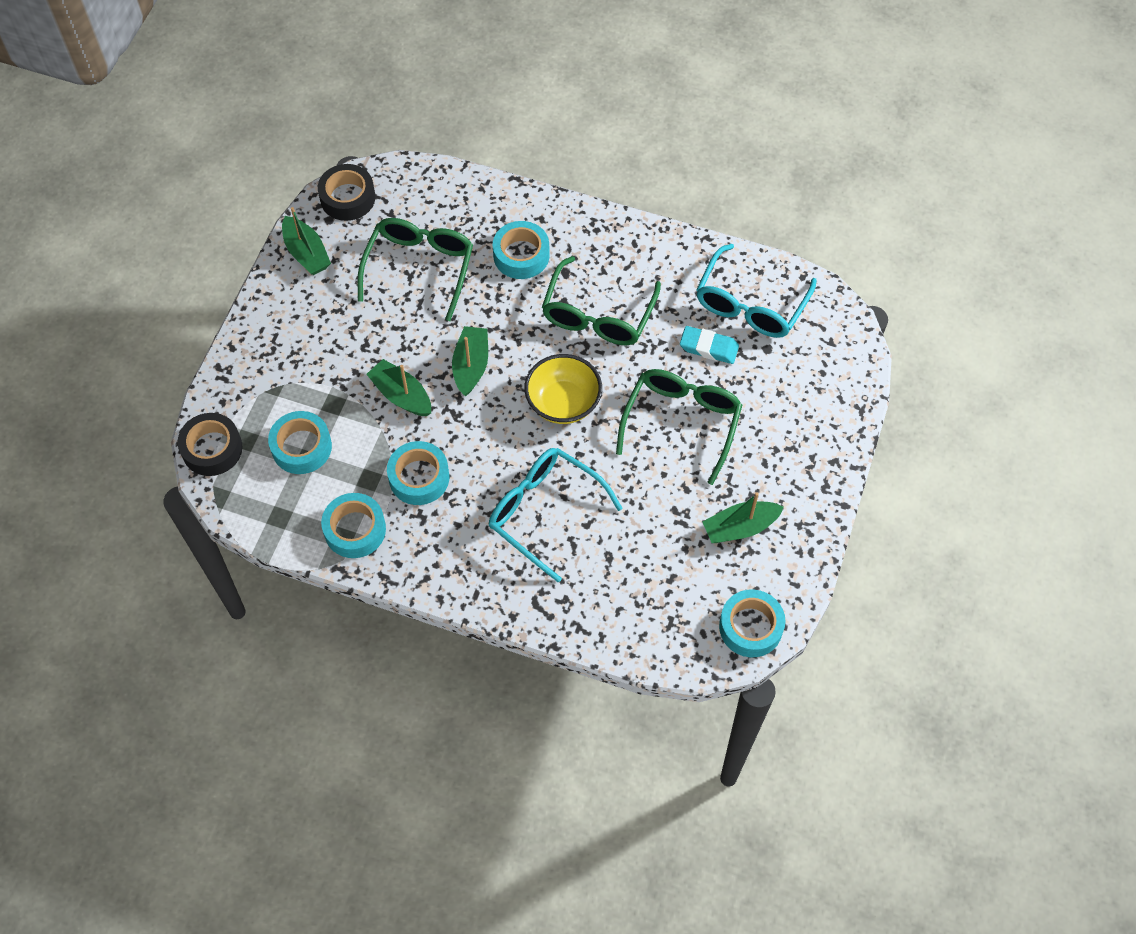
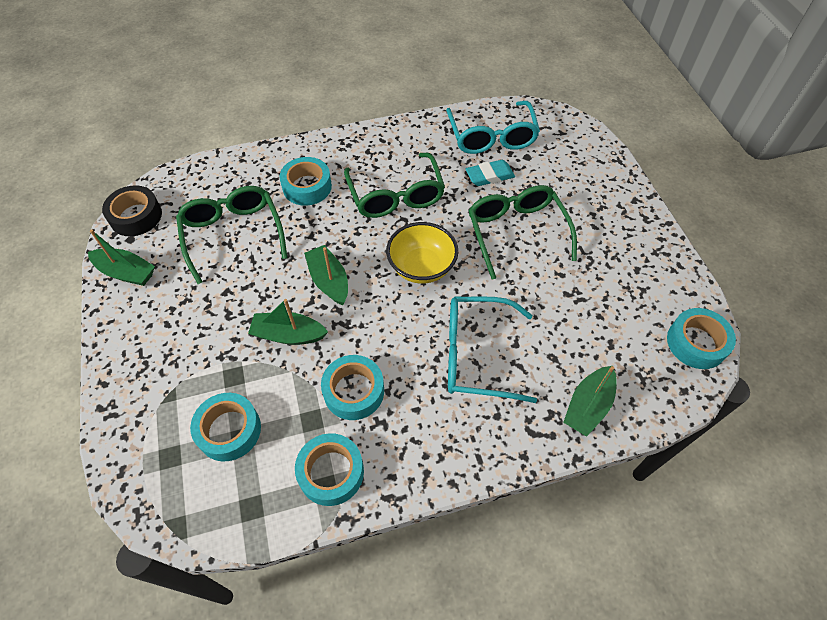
camera: 35 degrees left, 5 degrees down
black tape [178,413,242,476] -> none
green boat [703,492,784,543] -> green boat moved to [563,366,617,437]

